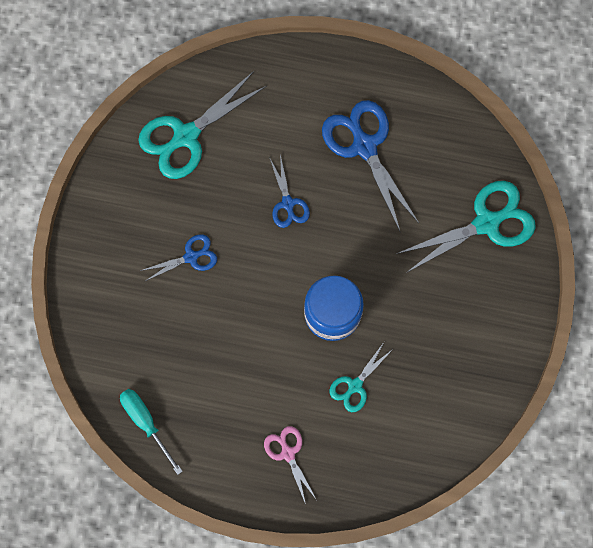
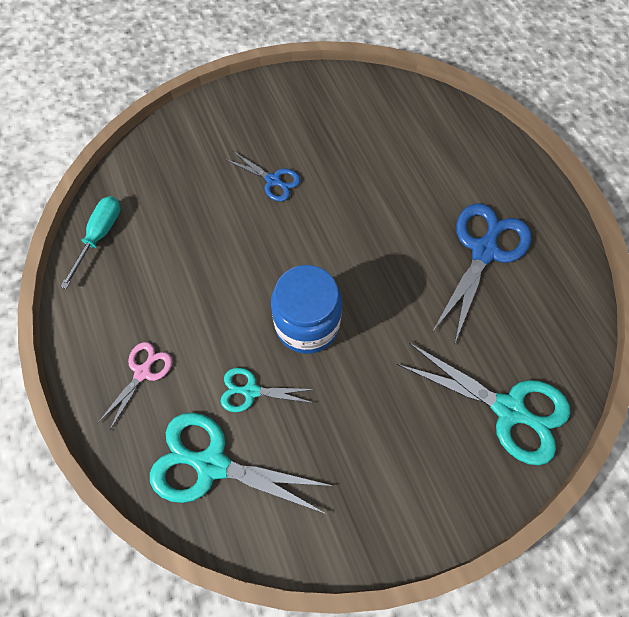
camera: 55 degrees right, 10 degrees down
turquoise scissors [138,71,266,179] -> turquoise scissors moved to [150,412,333,514]
blue scissors [269,155,310,228] -> none

